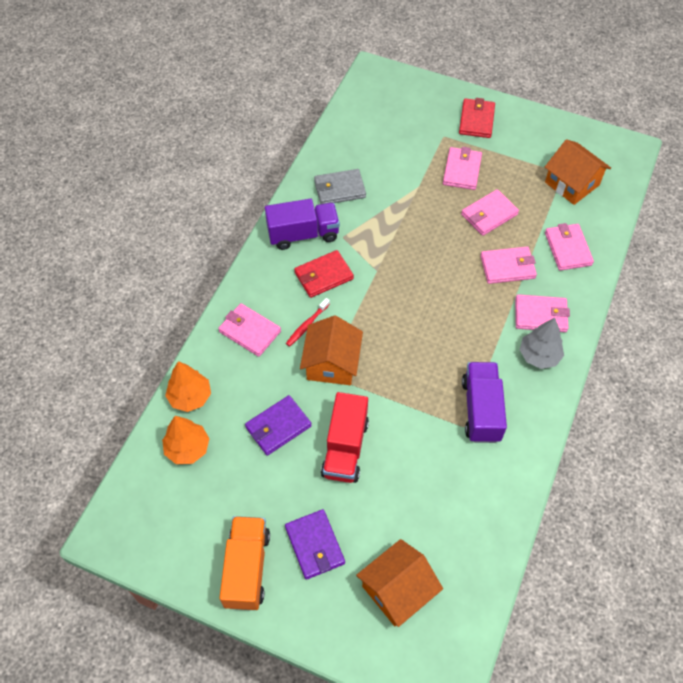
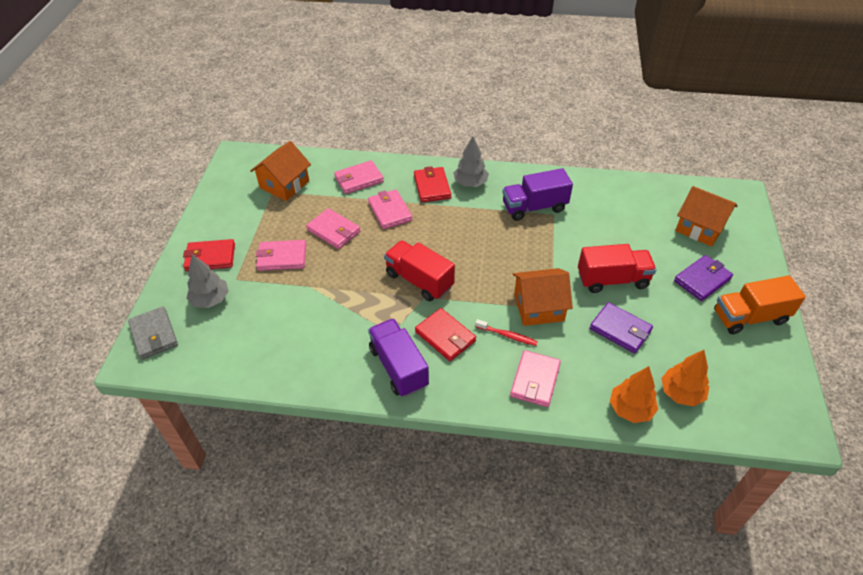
camera: 105 degrees left, 10 degrees down
grey wallet [314,169,366,204] -> grey wallet moved to [128,306,178,360]
pink wallet [515,294,570,332] -> red wallet [414,166,451,203]
none -> grey tree [186,254,229,308]
none -> red truck [384,240,455,301]

